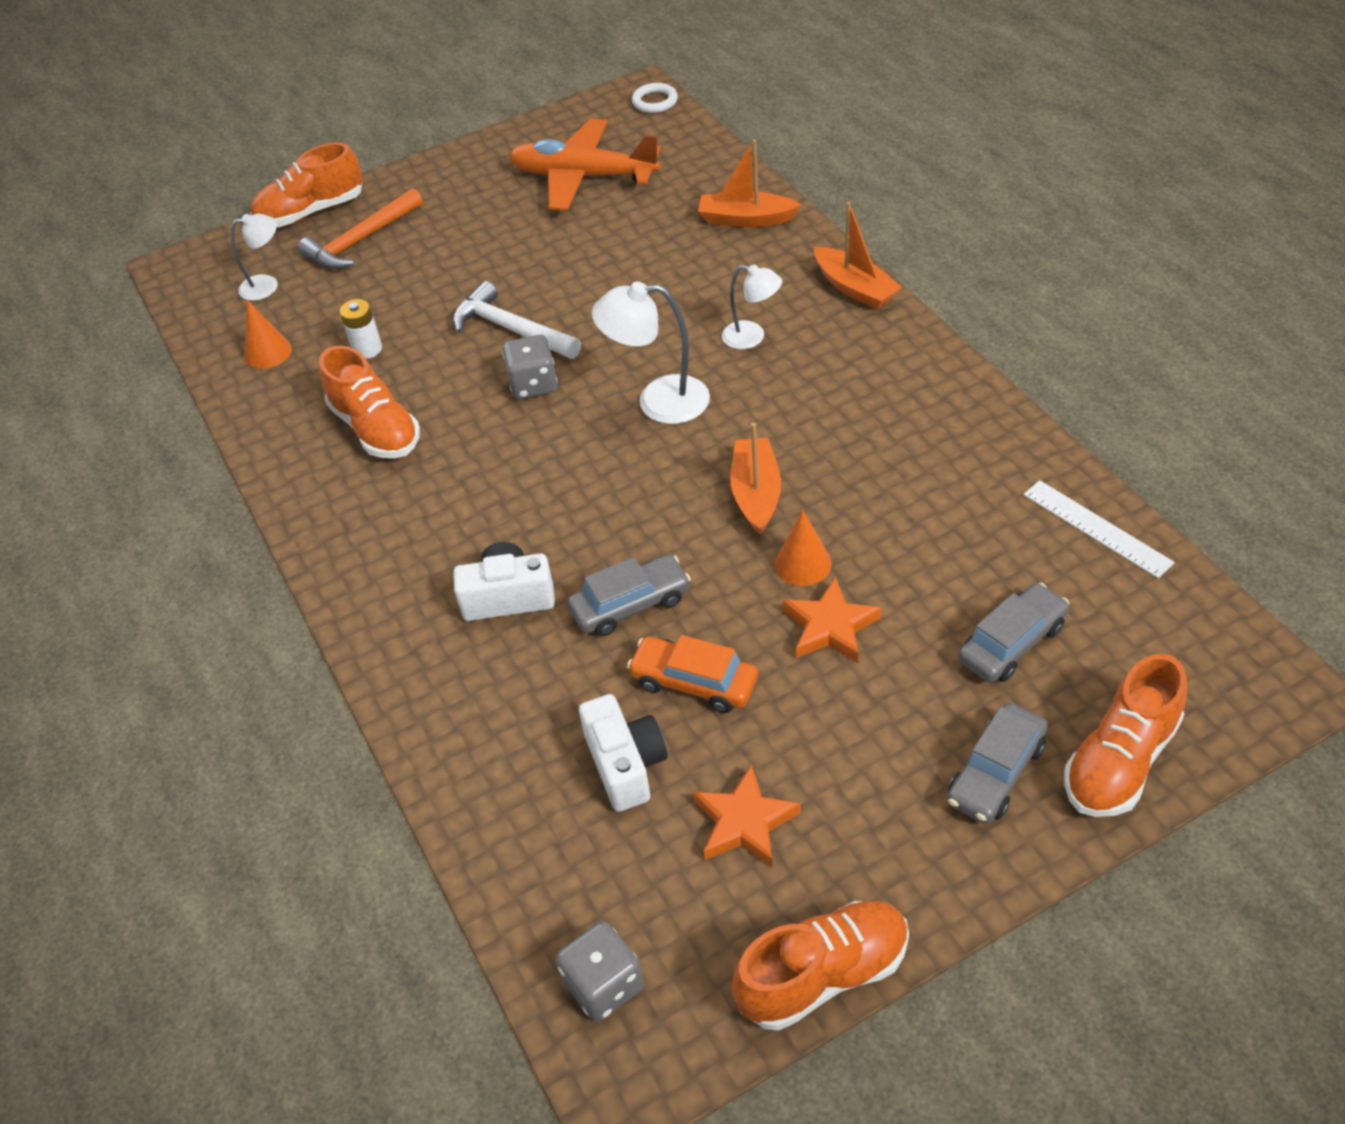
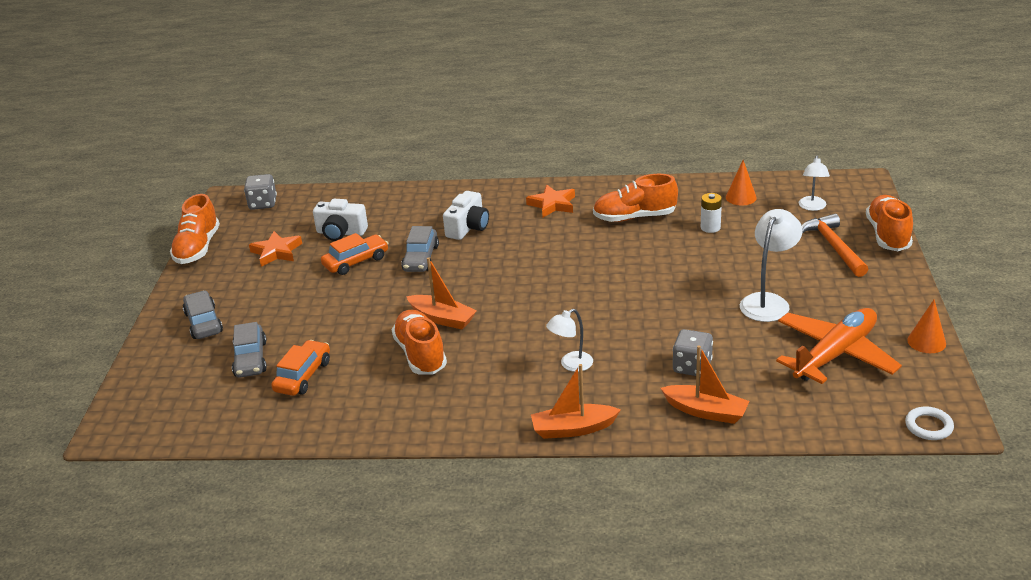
camera: 120 degrees right, 15 degrees down
white hammer [453,281,581,359] -> none
grey dice [502,335,558,399] -> grey dice moved to [673,329,713,376]
white lamp [592,281,710,424] -> white lamp moved to [740,209,802,322]
orange boat [698,139,801,227] -> orange boat turned 75 degrees clockwise [661,345,750,424]
orange cone [775,510,832,586] -> orange cone moved to [907,300,946,353]
orange star [783,577,882,663] -> orange star moved to [526,185,575,217]
white ruler [1023,480,1175,578] -> none
orange shoe [1064,654,1187,817] -> orange shoe moved to [392,309,447,375]
none -> orange car [271,340,330,396]

